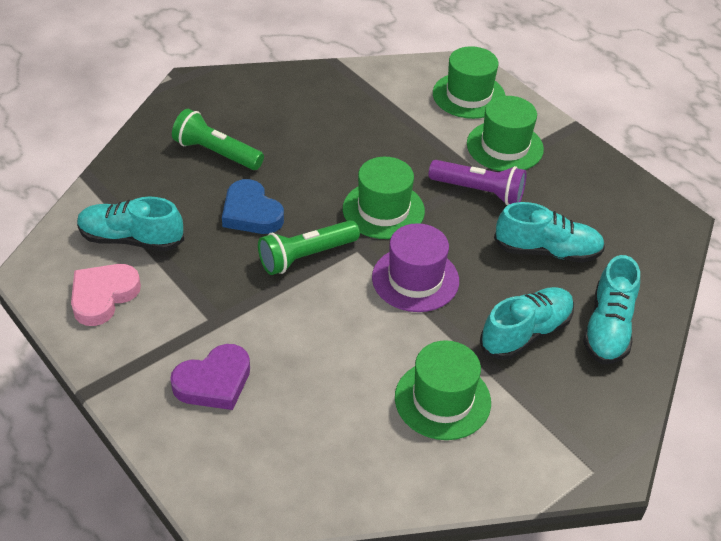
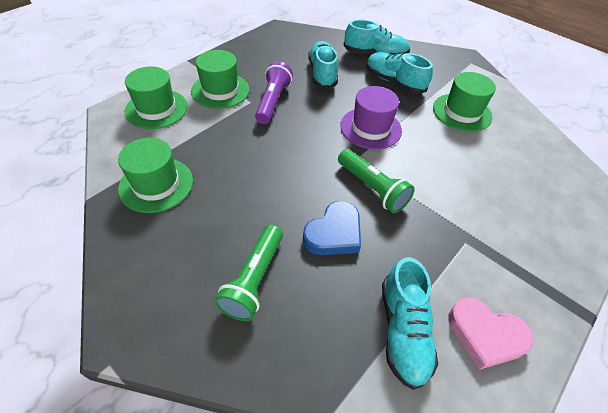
camera: 100 degrees left, 5 degrees up
purple heart [170,344,250,410] -> none
green hat [343,157,425,239] -> green hat moved to [118,138,193,213]

